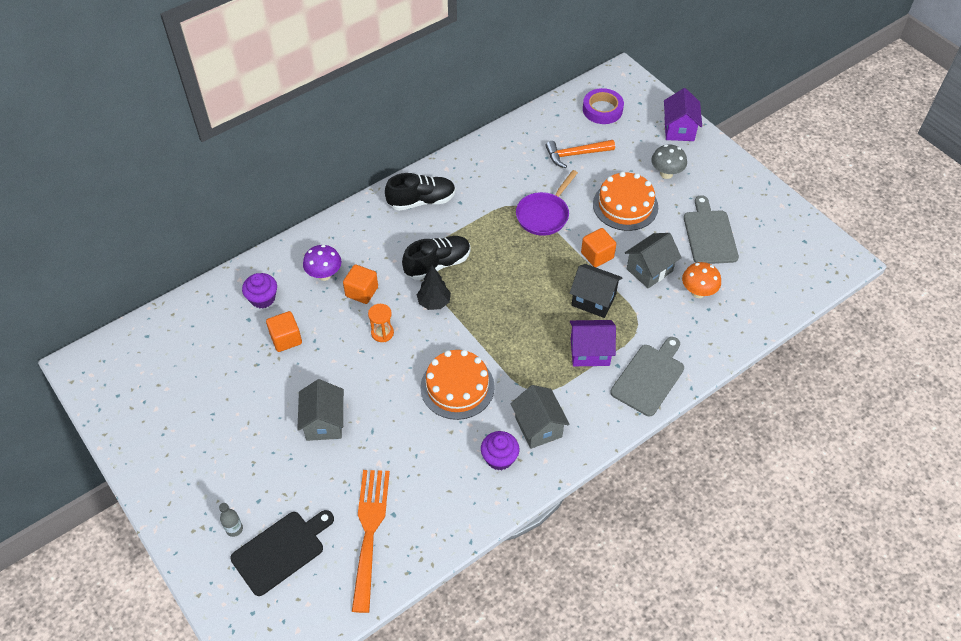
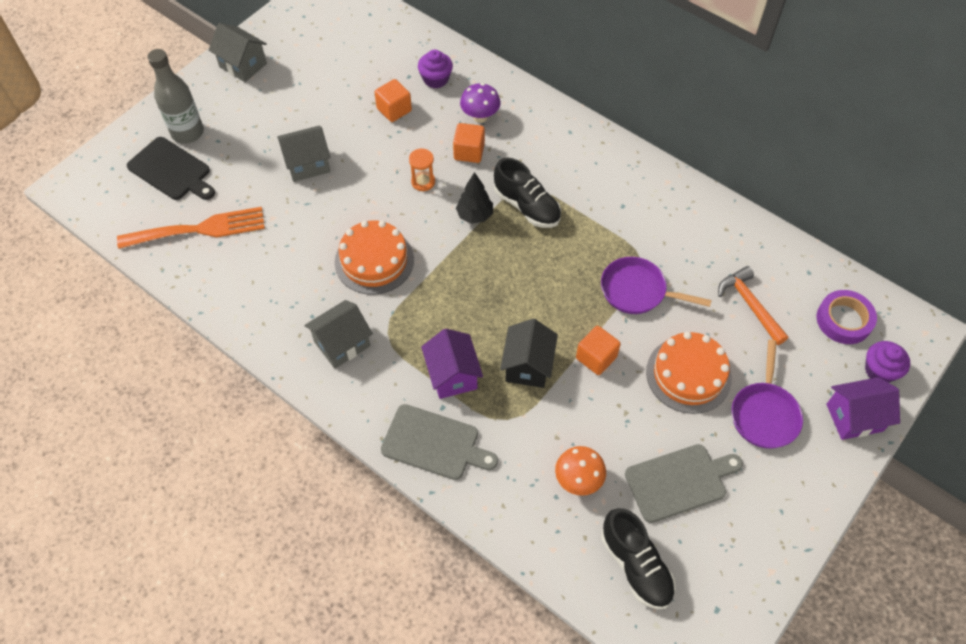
camera: 75 degrees right, 5 degrees up
grey bottle [219,503,243,537] -> grey bottle [148,49,204,144], size x2.16
black shoe [385,173,456,211] -> black shoe moved to [601,508,676,609]
purple cupcake [481,431,519,470] -> purple cupcake moved to [865,341,910,383]
grey house [625,233,682,288] -> grey house moved to [209,23,267,82]
grey mushroom [651,144,687,179] -> purple pan [731,340,803,449]

